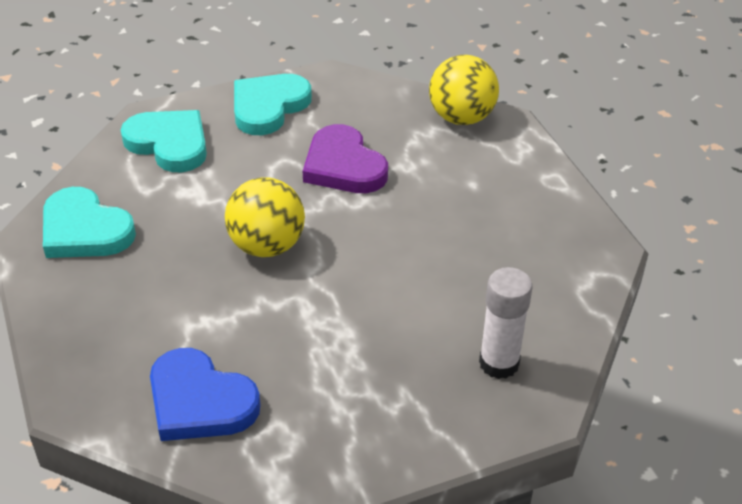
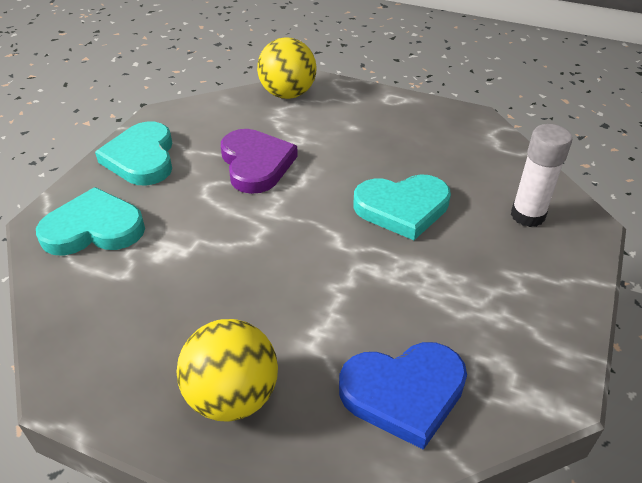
camera: 45 degrees left, 0 degrees up
turquoise heart [43,187,136,258] -> turquoise heart moved to [353,174,451,240]
yellow ball [225,178,305,257] -> yellow ball moved to [176,319,278,422]
purple heart [303,124,388,193] -> purple heart turned 120 degrees counterclockwise [221,129,298,194]

